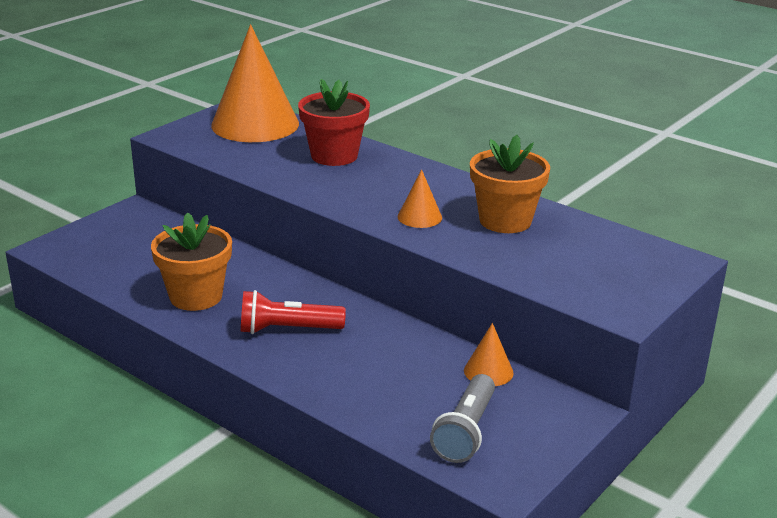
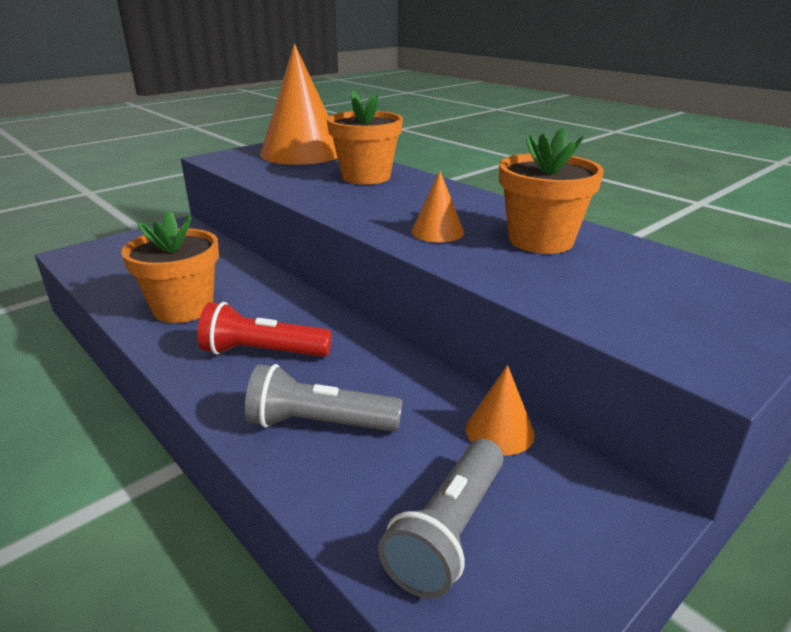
camera: 10 degrees right, 0 degrees up
red flower pot [298,79,370,166] -> orange flower pot [327,90,403,185]
none -> grey flashlight [245,364,403,432]

